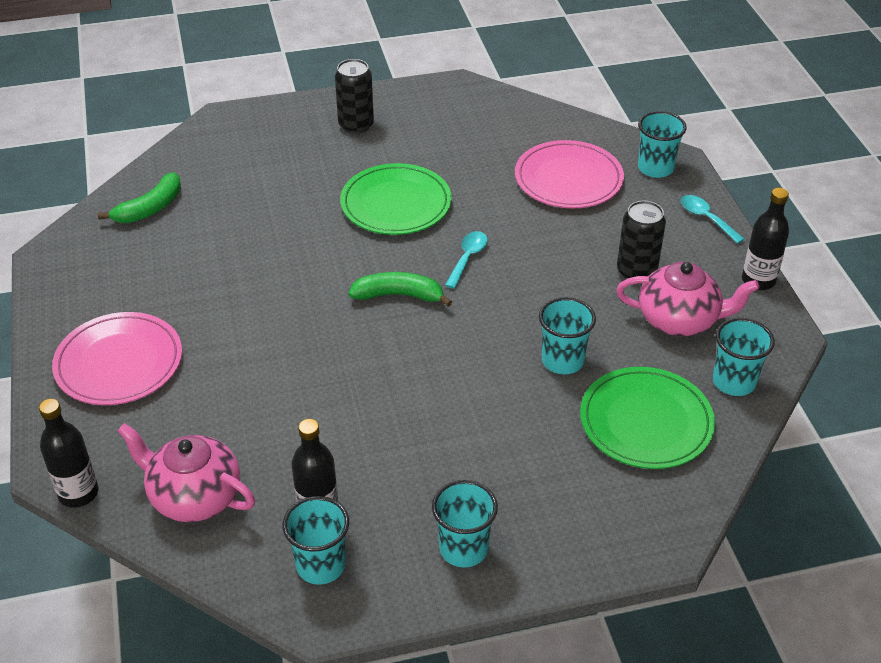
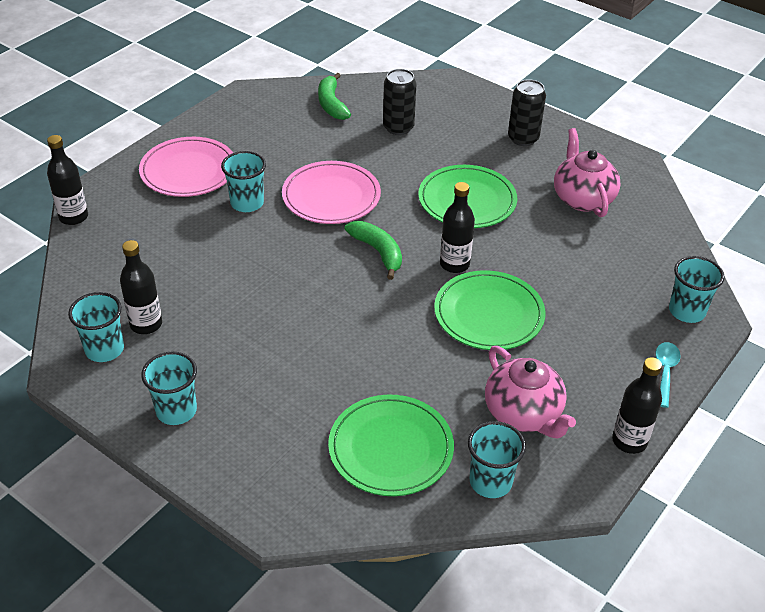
camera: 50 degrees right, 0 degrees up
green banana [98,172,181,223] -> green banana turned 75 degrees clockwise [318,73,351,120]
pink teapot [117,423,255,522] -> pink teapot moved to [554,128,620,217]
turquoise spoon [445,231,488,289] -> black bottle [440,182,475,273]
pink plate [515,140,624,208] -> pink plate moved to [282,161,381,224]
turquoise cup [539,297,596,374] -> turquoise cup moved to [221,151,266,212]
black can [617,201,666,279] -> black can moved to [383,69,417,135]
none -> green plate [434,270,546,350]

